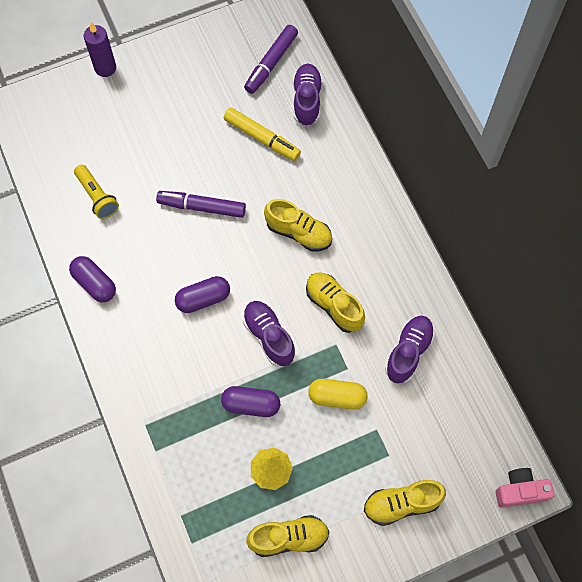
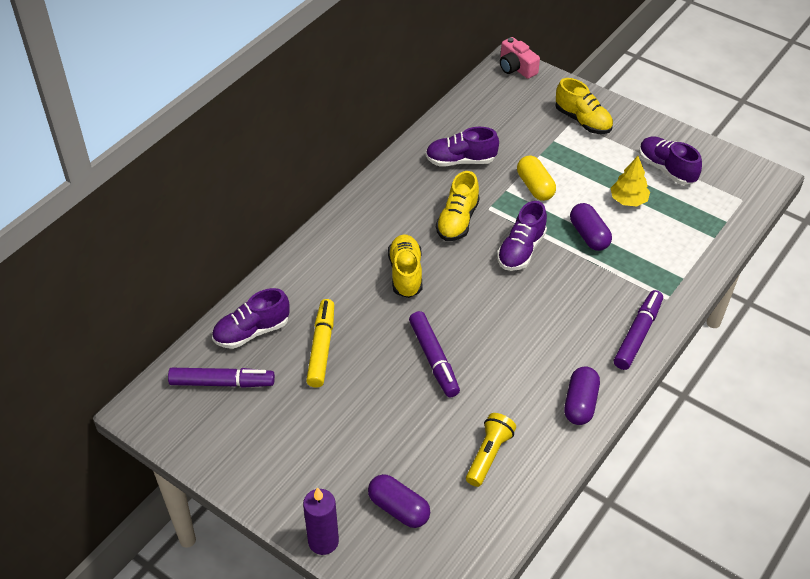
camera: 120 degrees left, 20 degrees down
purple capsule [175,276,230,313] -> purple capsule moved to [368,474,430,528]
yellow shoe [246,515,329,557] -> purple shoe [639,136,702,185]
none -> purple marker [614,290,663,370]

